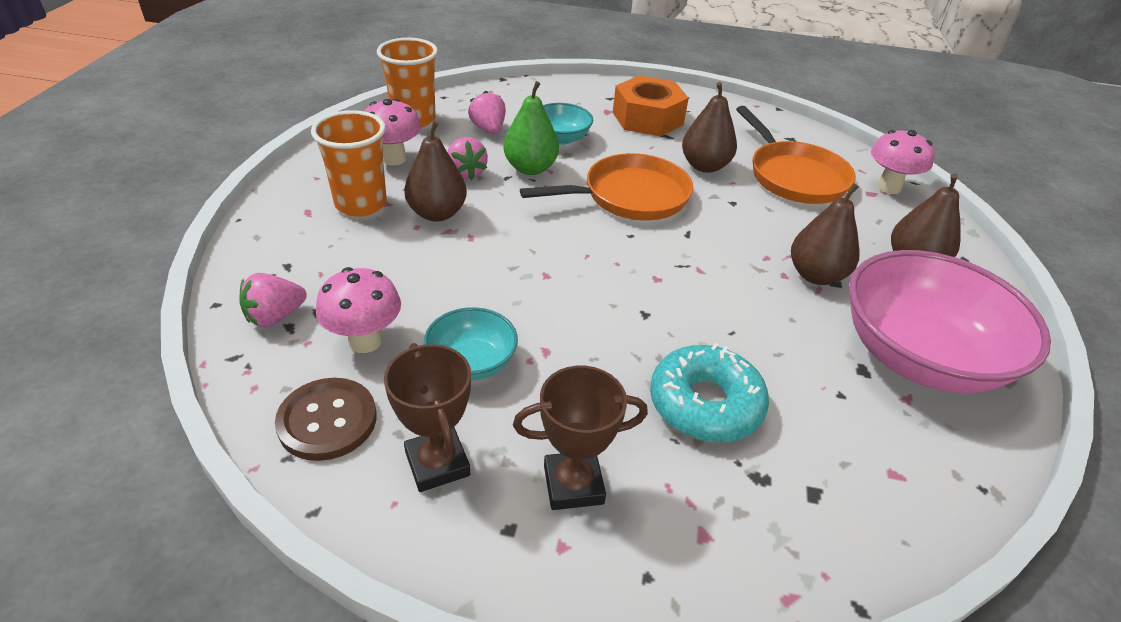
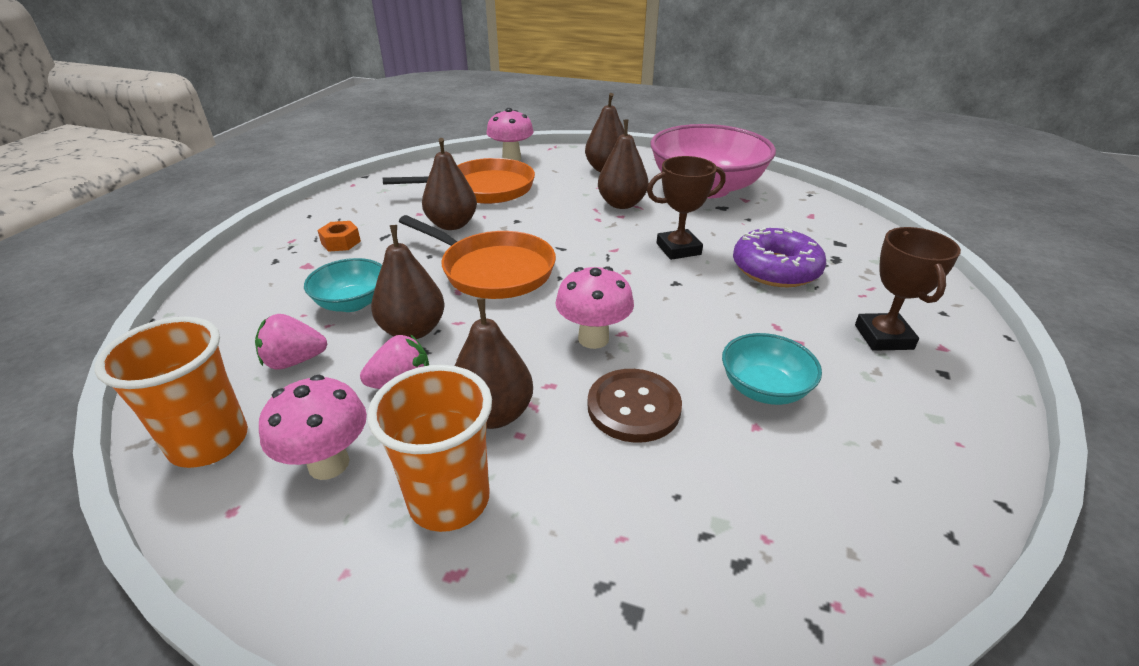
camera: 80 degrees left, 5 degrees down
pink strawberry [239,273,307,327] -> none
brown button [275,378,377,461] -> brown button moved to [587,369,682,443]
pink mushroom [316,267,401,353] -> pink mushroom moved to [556,266,634,349]
brown trophy [384,343,471,492] -> brown trophy moved to [647,156,726,260]
green pear [504,81,559,175] -> brown pear [371,225,445,339]
orange pan [520,153,693,220] -> orange pan turned 135 degrees clockwise [399,215,556,299]
orange nut [613,75,689,136] -> orange nut [317,221,361,252], size x0.46
turquoise donut [650,343,769,442] -> purple donut [733,227,826,287]

